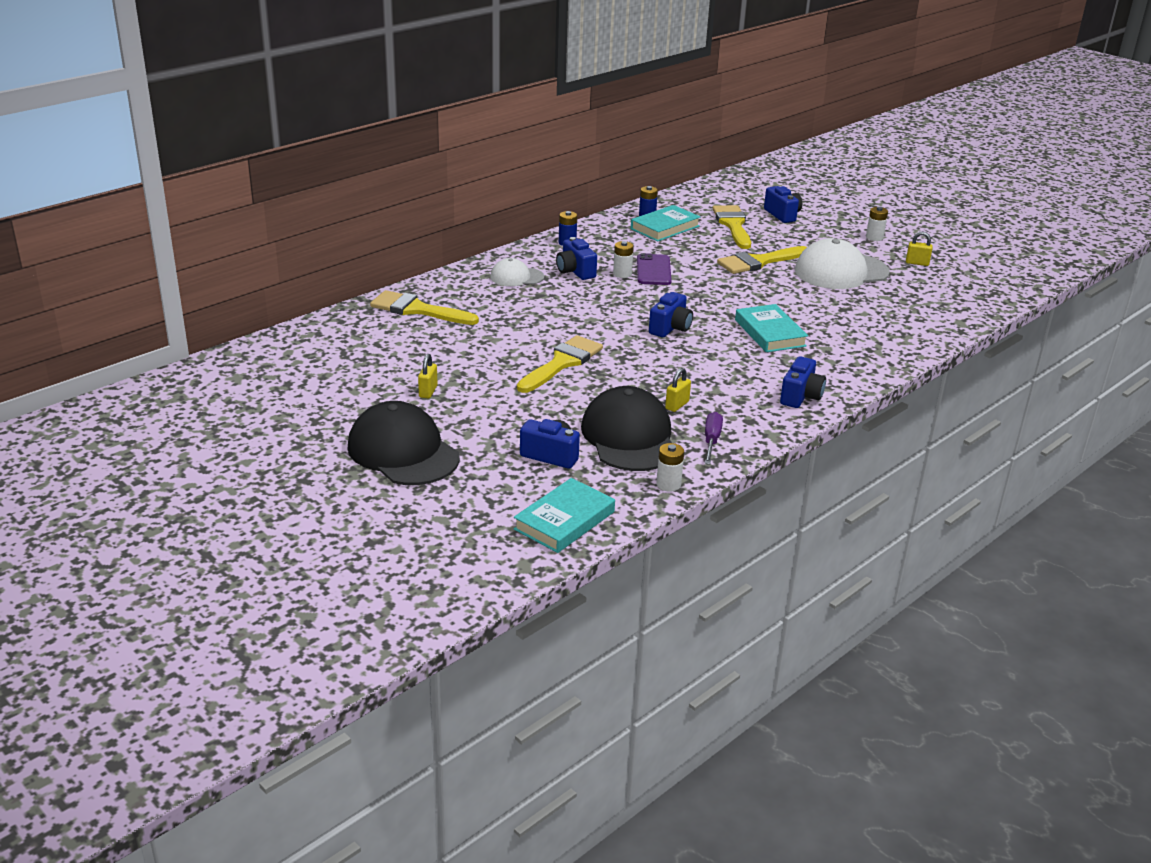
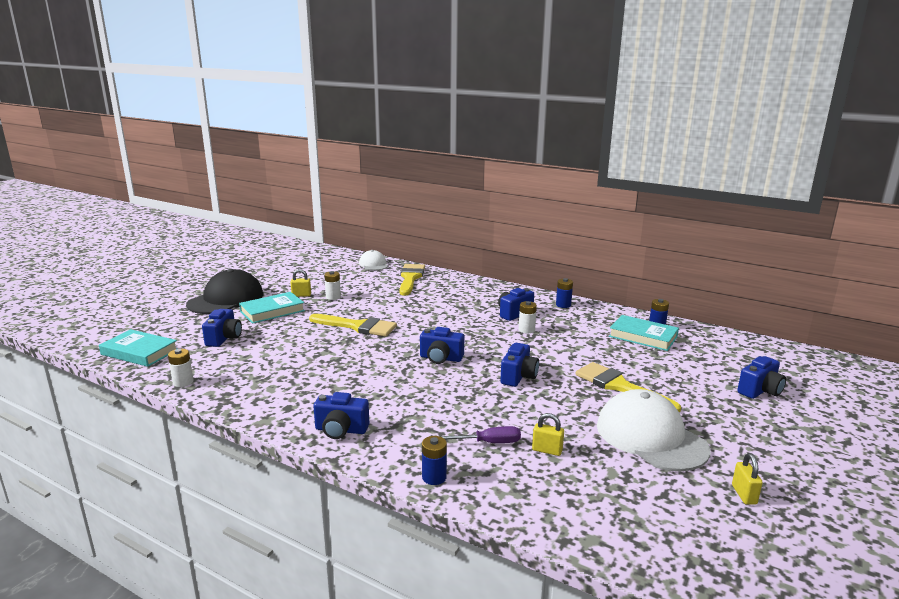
camera: 75 degrees right, 10 degrees down
white cap [490,258,544,286] -> white cap moved to [359,250,388,271]
black cap [581,386,672,471] -> none
purple phone [637,253,672,285] -> none
yellow padlock [665,368,691,412] -> yellow padlock moved to [532,413,564,456]
purple screwdriver [705,412,723,465] -> purple screwdriver moved to [440,426,521,443]
yellow brush [712,205,751,249] -> none
turquoise book [735,304,808,352] -> turquoise book moved to [239,292,305,324]
white battery [866,207,888,241] -> white battery moved to [324,271,341,300]
none -> blue battery [422,436,447,485]
none -> blue camera [500,343,539,387]

